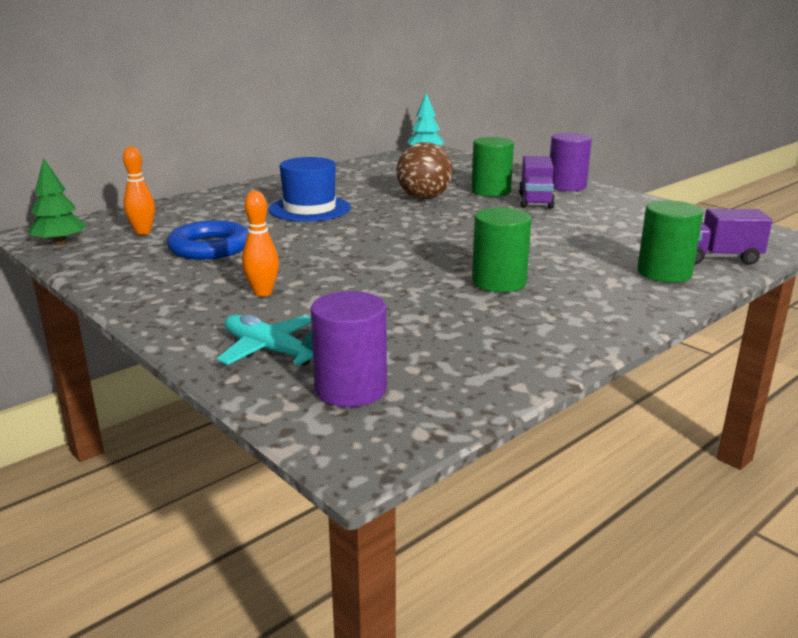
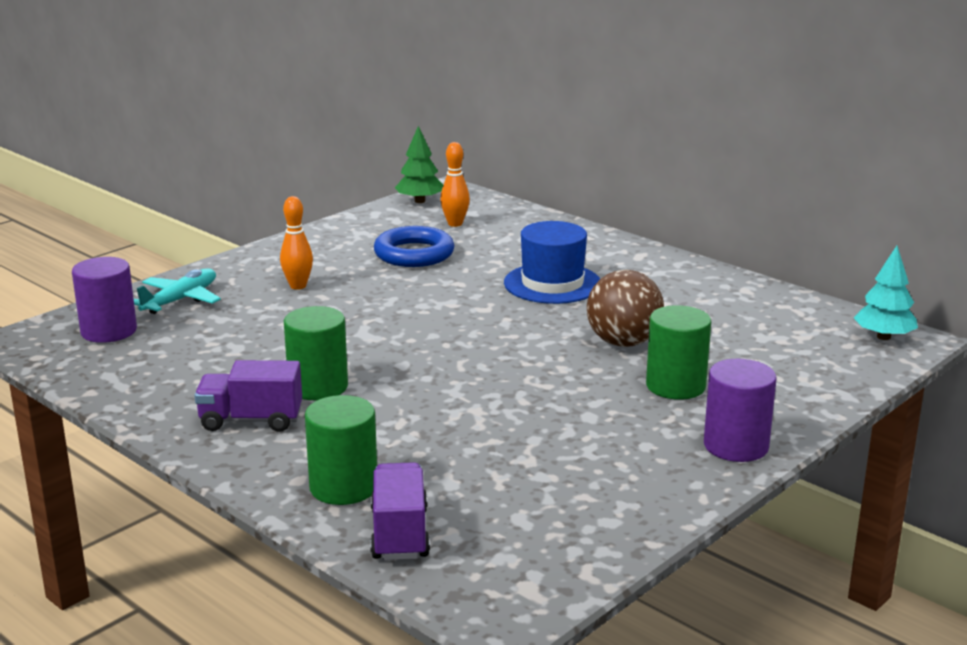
camera: 85 degrees right, 0 degrees up
purple truck [519,156,555,209] -> purple truck moved to [194,360,302,432]

